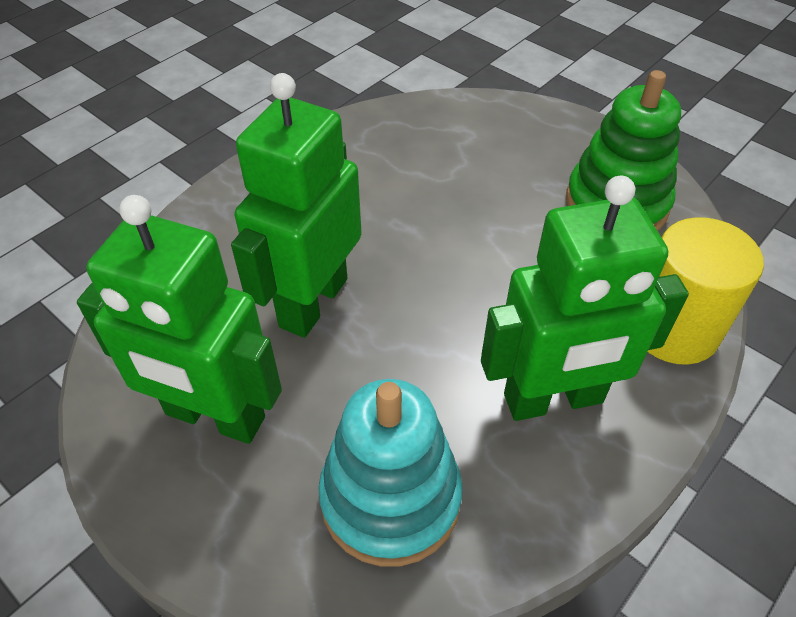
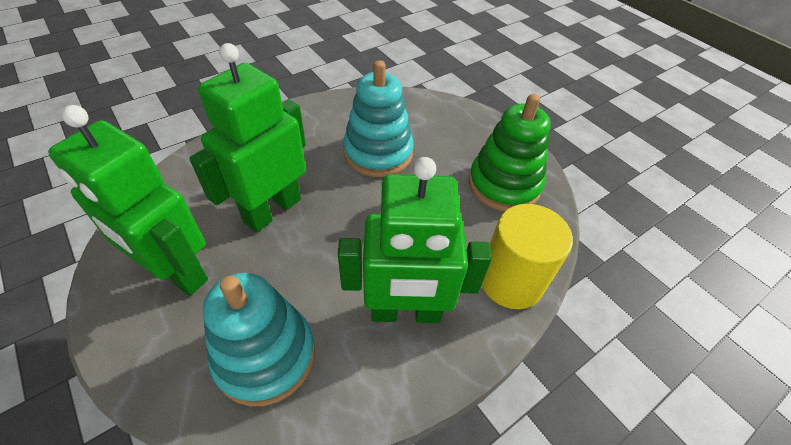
camera: 10 degrees right, 0 degrees up
none -> turquoise stacking toy [343,60,414,177]

